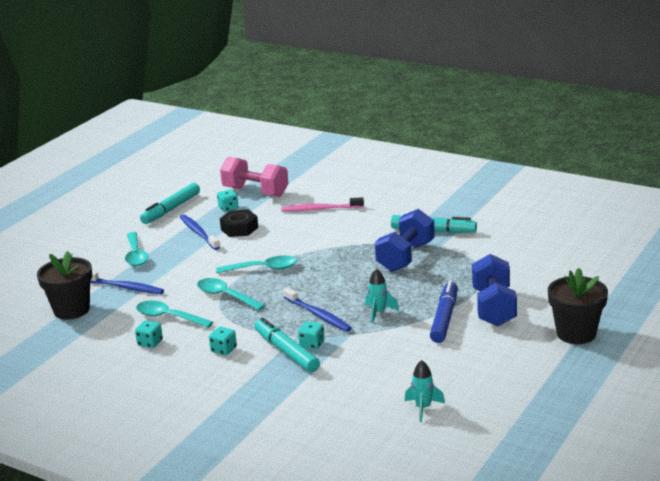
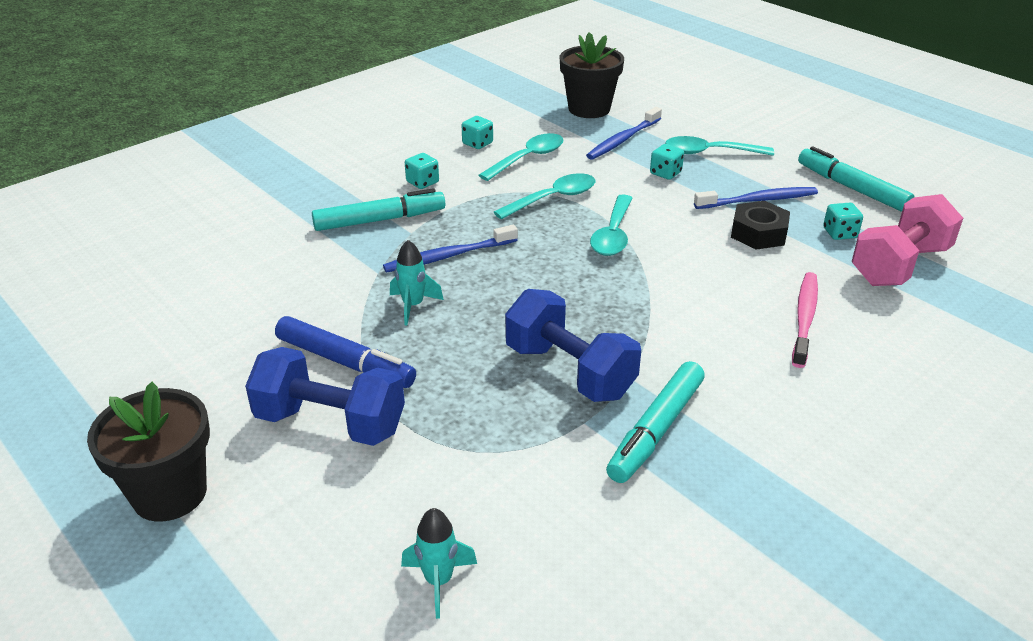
camera: 105 degrees right, 10 degrees up
turquoise dice [298,321,324,350] -> turquoise dice moved to [650,144,684,180]
turquoise rocket [405,360,445,422] -> turquoise rocket moved to [401,508,477,619]

